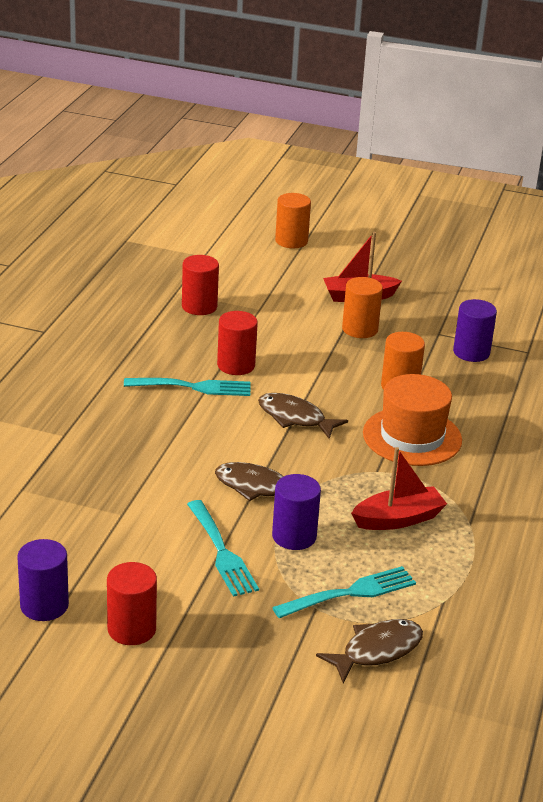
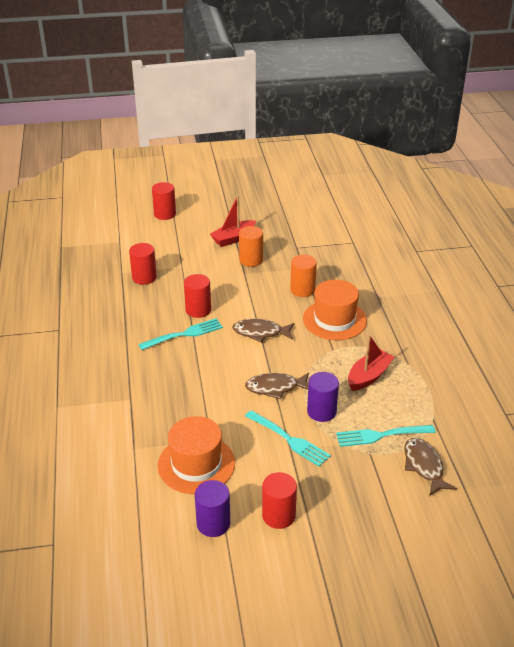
camera: 25 degrees left, 5 degrees up
turquoise fork [272,566,416,618] -> turquoise fork turned 135 degrees counterclockwise [336,425,436,447]
orange cylinder [275,193,311,248] -> red cylinder [152,182,176,220]
brown fish [316,619,423,683] -> brown fish turned 45 degrees counterclockwise [404,438,457,496]
purple cylinder [453,299,497,362] -> none
none -> orange hat [158,416,235,494]

